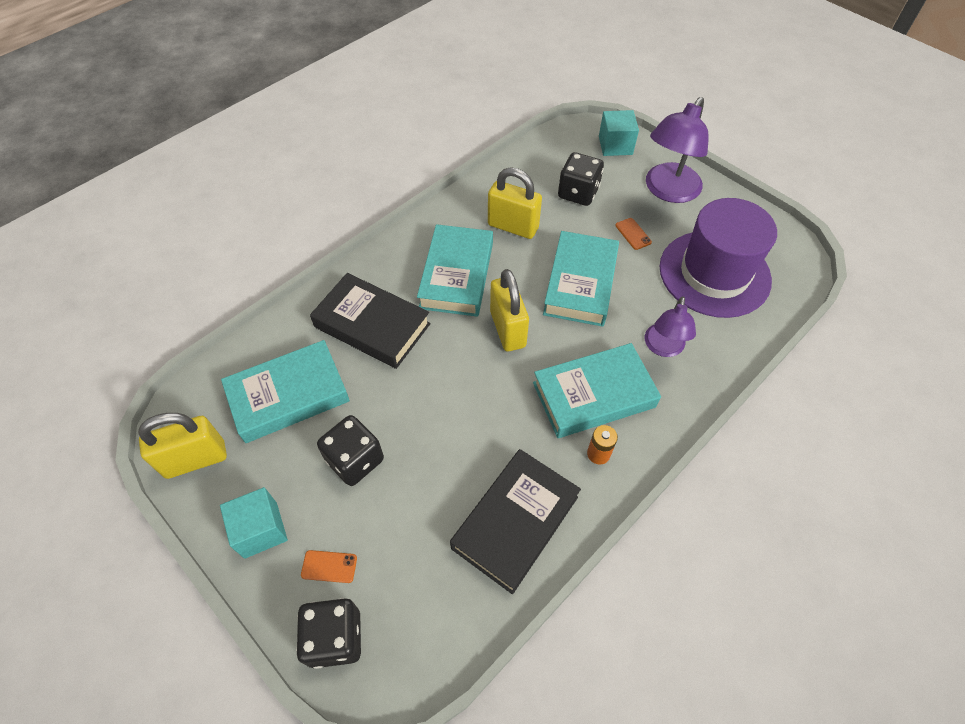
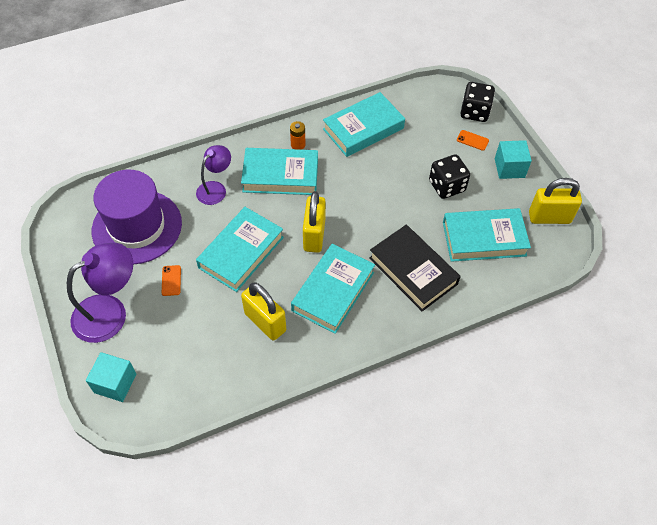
camera: 160 degrees left, 0 degrees up
black book [450,449,581,594] -> turquoise book [323,92,405,157]
black dice [558,152,604,206] -> none

